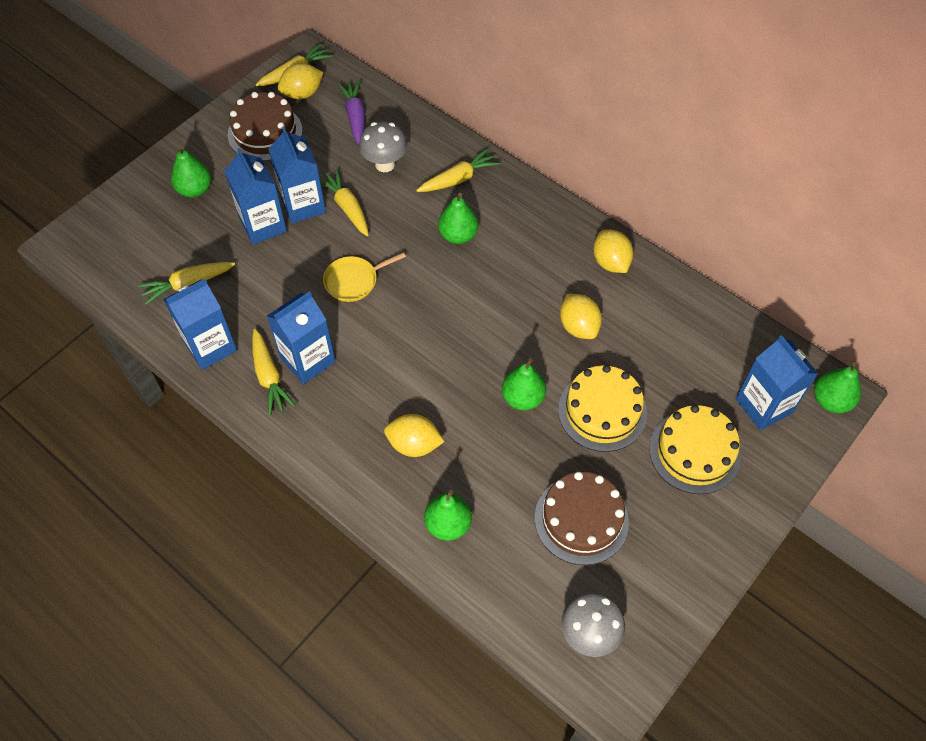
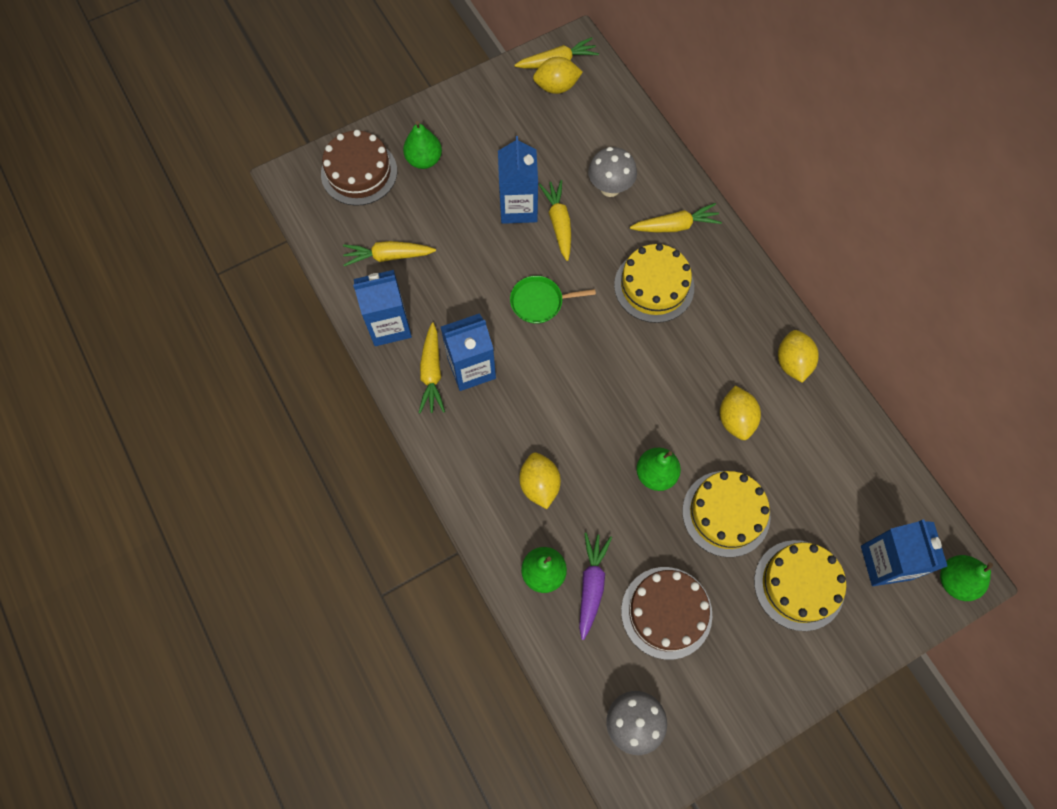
camera: 20 degrees right, 10 degrees up
blue carton [224,148,287,245] -> none
brown cake [227,92,303,161] -> brown cake moved to [321,130,397,206]
yellow pan [323,252,406,302] -> green pan [510,276,596,324]
purple carrot [338,80,365,145] -> purple carrot moved to [579,533,612,640]
yellow lemon [384,414,445,457] -> yellow lemon turned 45 degrees clockwise [519,452,561,509]
green pear [438,193,478,244] -> yellow cake [614,244,694,323]

